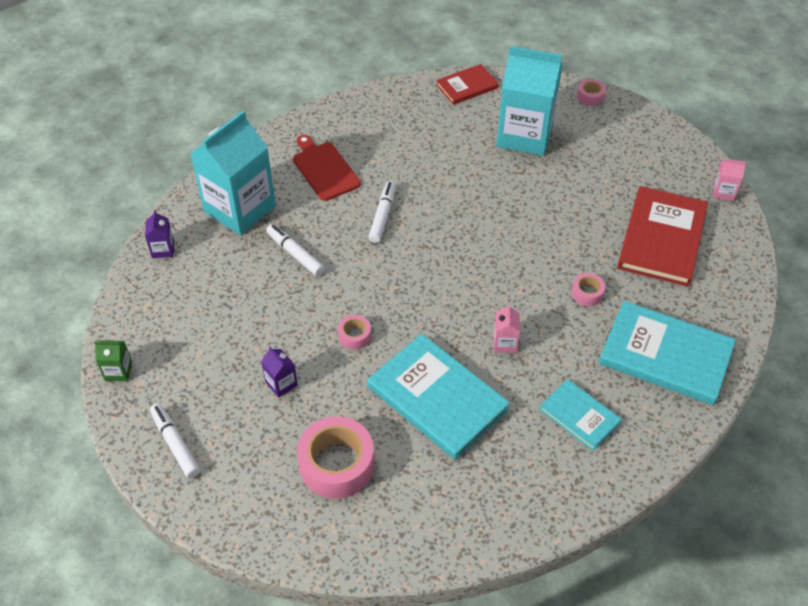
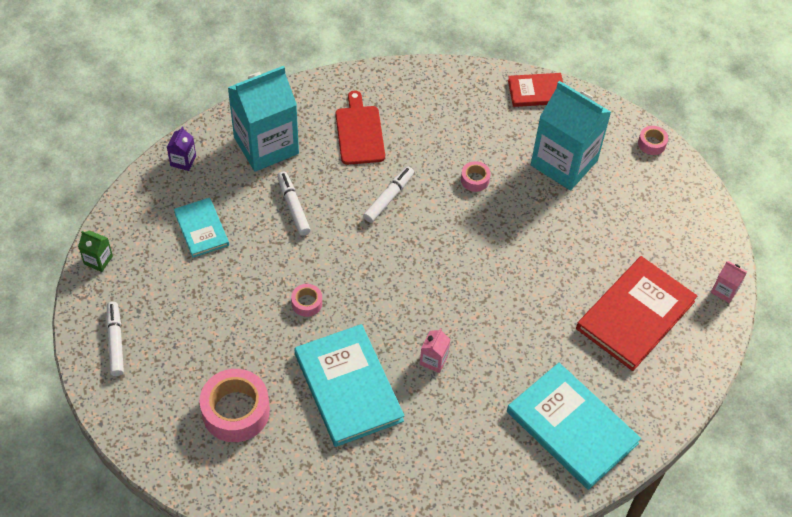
camera: 20 degrees right, 5 degrees up
purple carton [261,347,298,398] -> none
turquoise book [539,379,622,451] -> turquoise book moved to [174,198,229,257]
pink tape [571,273,605,306] -> pink tape moved to [461,161,491,192]

